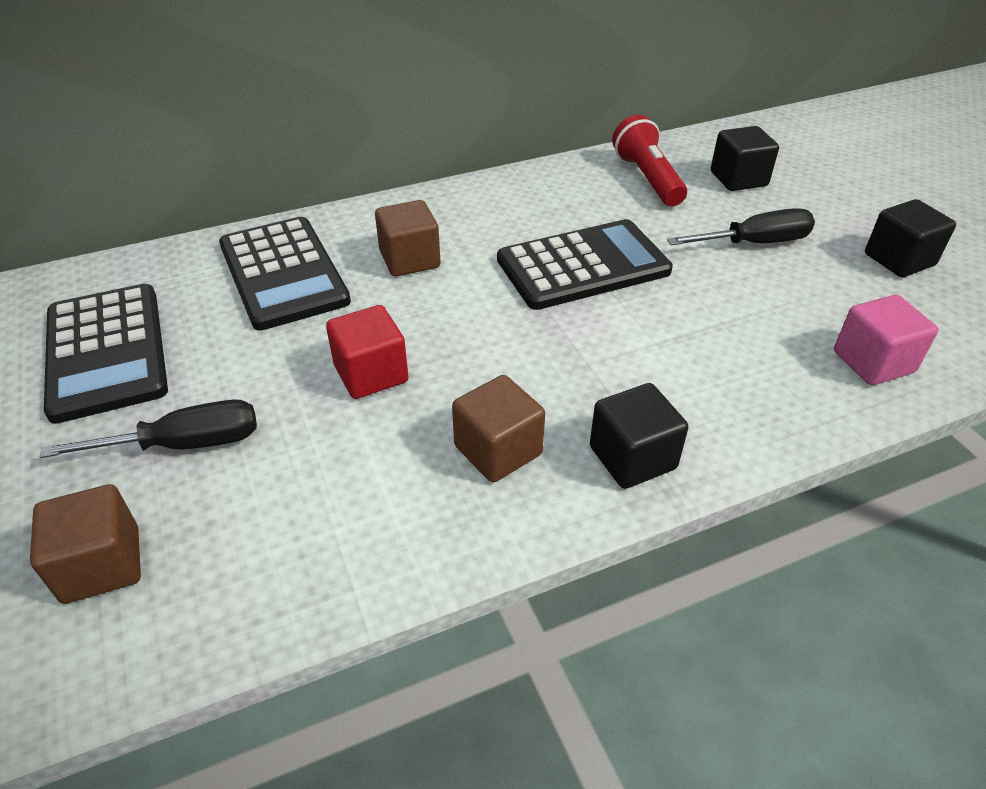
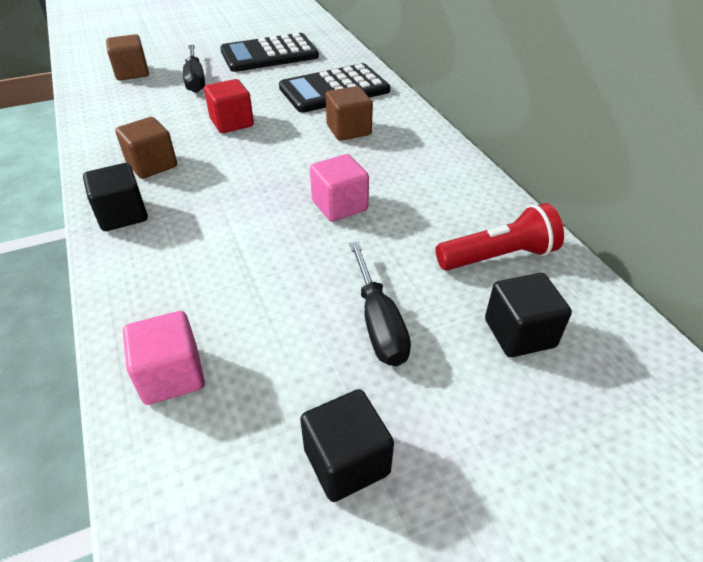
camera: 90 degrees right, 0 degrees up
black calculator [497,219,673,310] -> pink cube [310,154,369,222]

